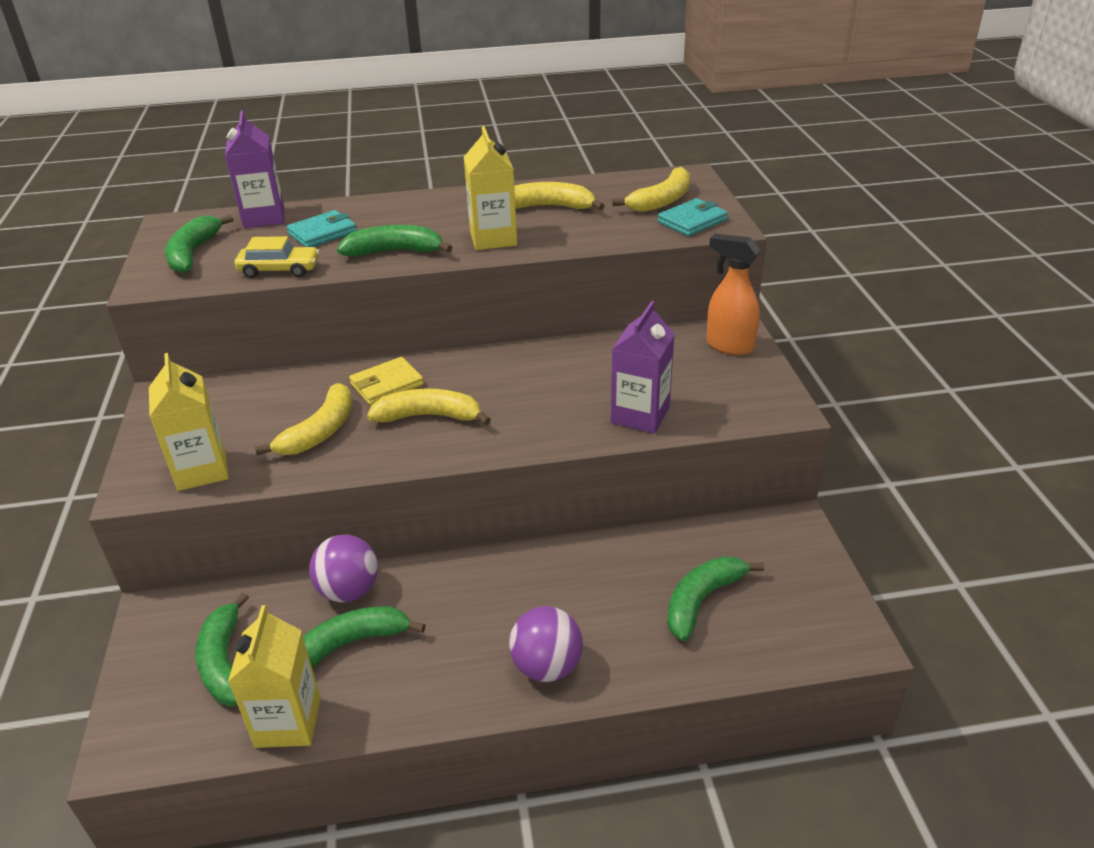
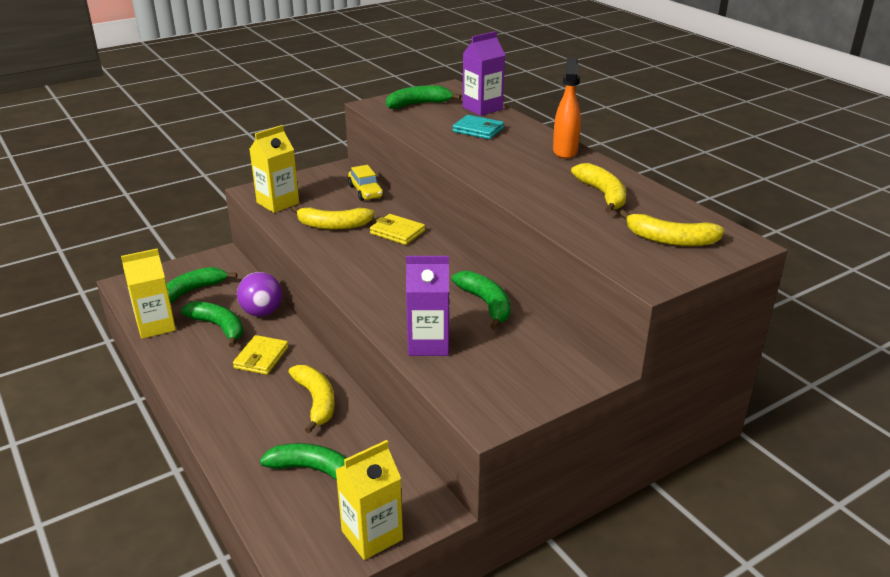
camera: 65 degrees right, 5 degrees down
yellow car [234,236,320,278] -> yellow car moved to [348,165,383,201]
green banana [337,225,453,257] -> green banana moved to [452,271,510,330]
yellow banana [367,389,491,425] -> yellow banana moved to [288,365,335,434]
yellow carton [464,126,517,250] -> yellow carton moved to [336,440,403,560]
purple ball [509,606,583,682] -> none
turquoise wallet [658,198,728,236] -> none
orange spray bottle [706,234,760,355] -> orange spray bottle moved to [553,57,581,159]
none -> yellow wallet [233,335,289,375]

